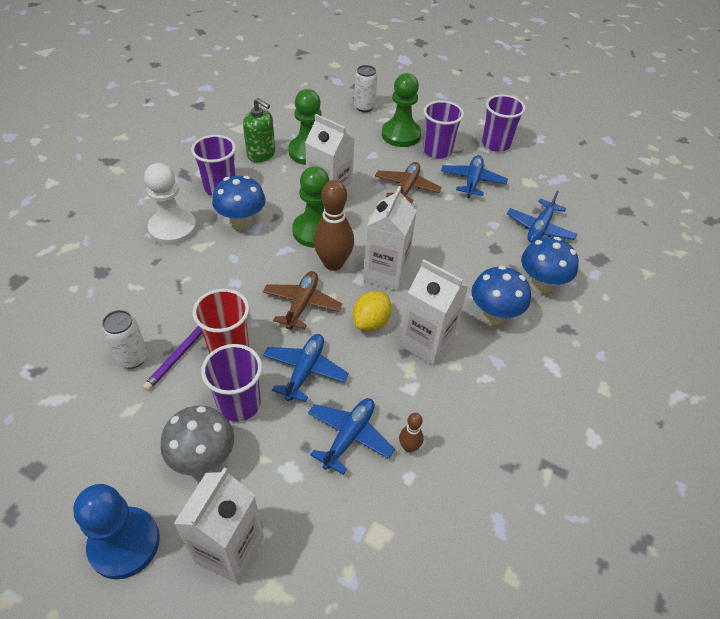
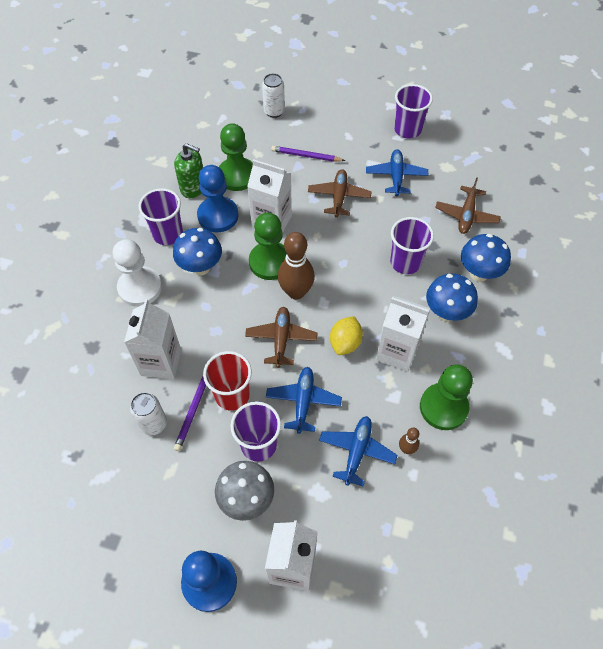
camera: 10 degrees left, 10 degrees up
white carton [364,186,416,291] -> white carton moved to [124,299,181,379]
green pawn [382,73,421,147] -> green pawn moved to [420,364,473,430]
purple cup [423,100,464,159] -> purple cup moved to [390,217,434,274]
blue plane [507,190,577,243] -> brown plane [435,177,501,234]
none -> blue pawn [197,165,239,232]
none -> purple pencil [271,146,345,162]

